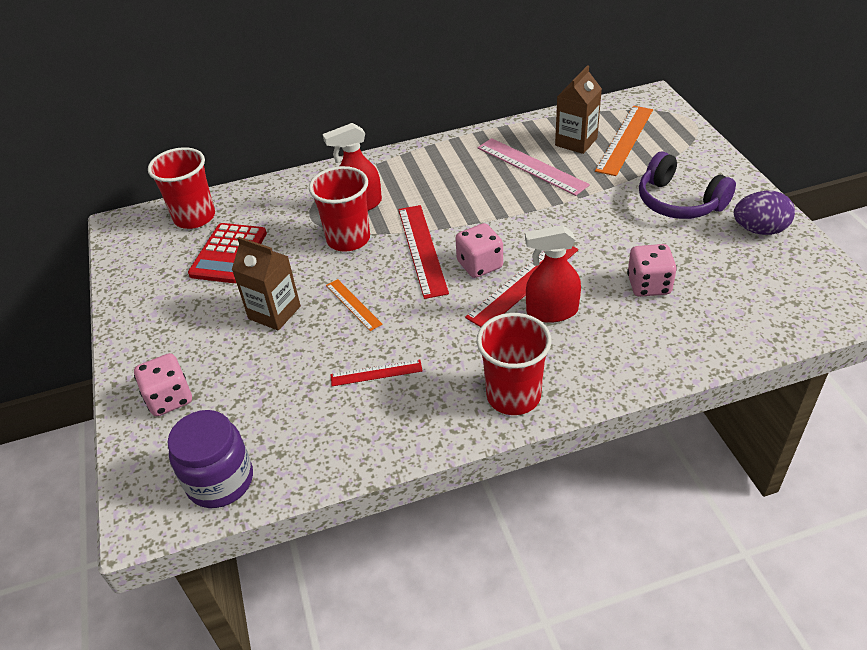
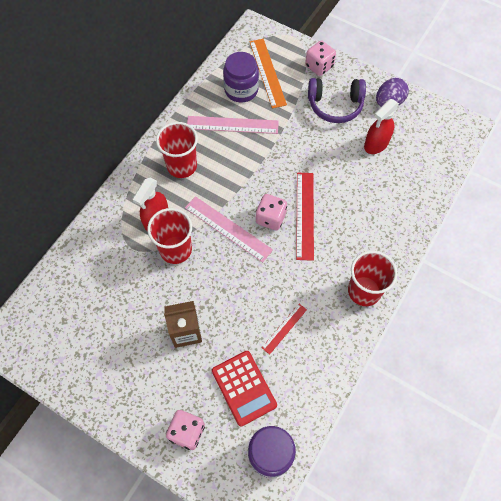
camera: 45 degrees left, 20 degrees up
red cup [148,147,215,229] -> red cup moved to [156,122,198,178]
red calculator [188,223,267,283] -> red calculator moved to [212,351,277,427]
orange ruler [326,279,382,331] -> none
red ruler [398,205,449,299] -> pink ruler [185,196,273,263]
red spray bottle [525,225,581,323] -> red spray bottle moved to [364,99,399,154]
brown carton [555,65,602,154] -> purple jar [223,52,259,102]
pink dice [627,244,677,297] -> pink dice moved to [305,41,336,76]

